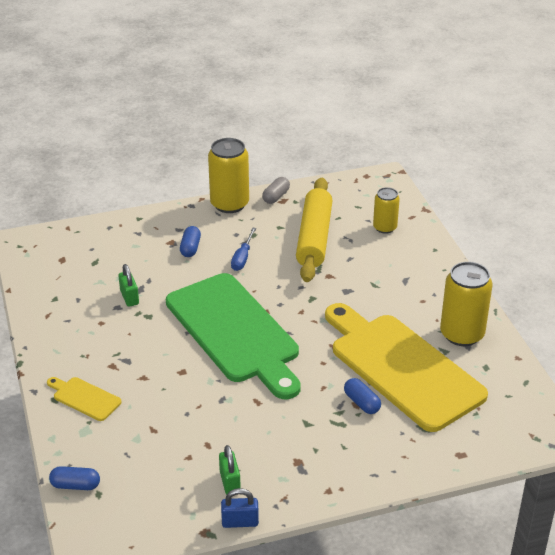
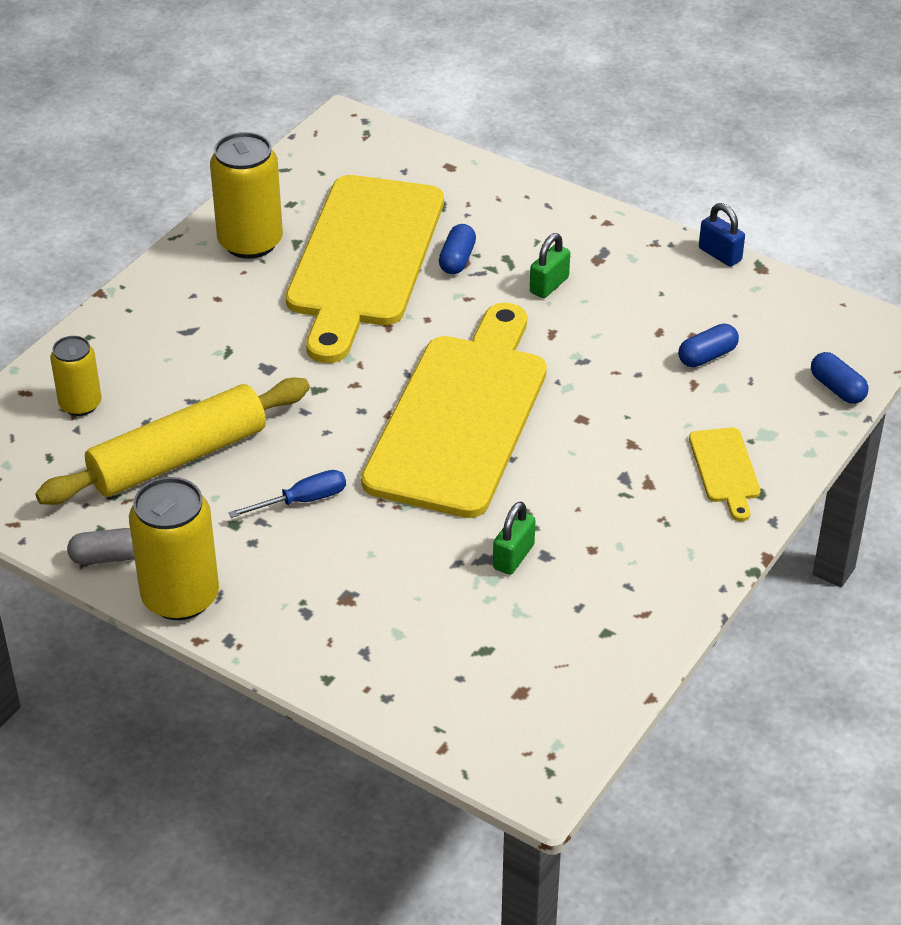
camera: 130 degrees left, 5 degrees up
green cutting board [166,273,301,399] -> yellow cutting board [361,303,547,518]
blue capsule [180,226,201,257] -> blue capsule moved to [678,323,739,367]
green padlock [219,445,241,494] -> green padlock moved to [530,233,570,298]

